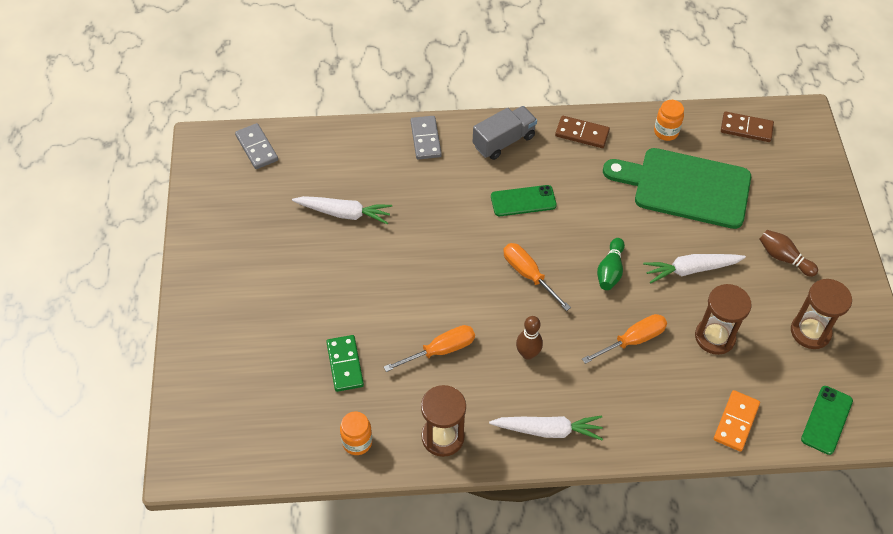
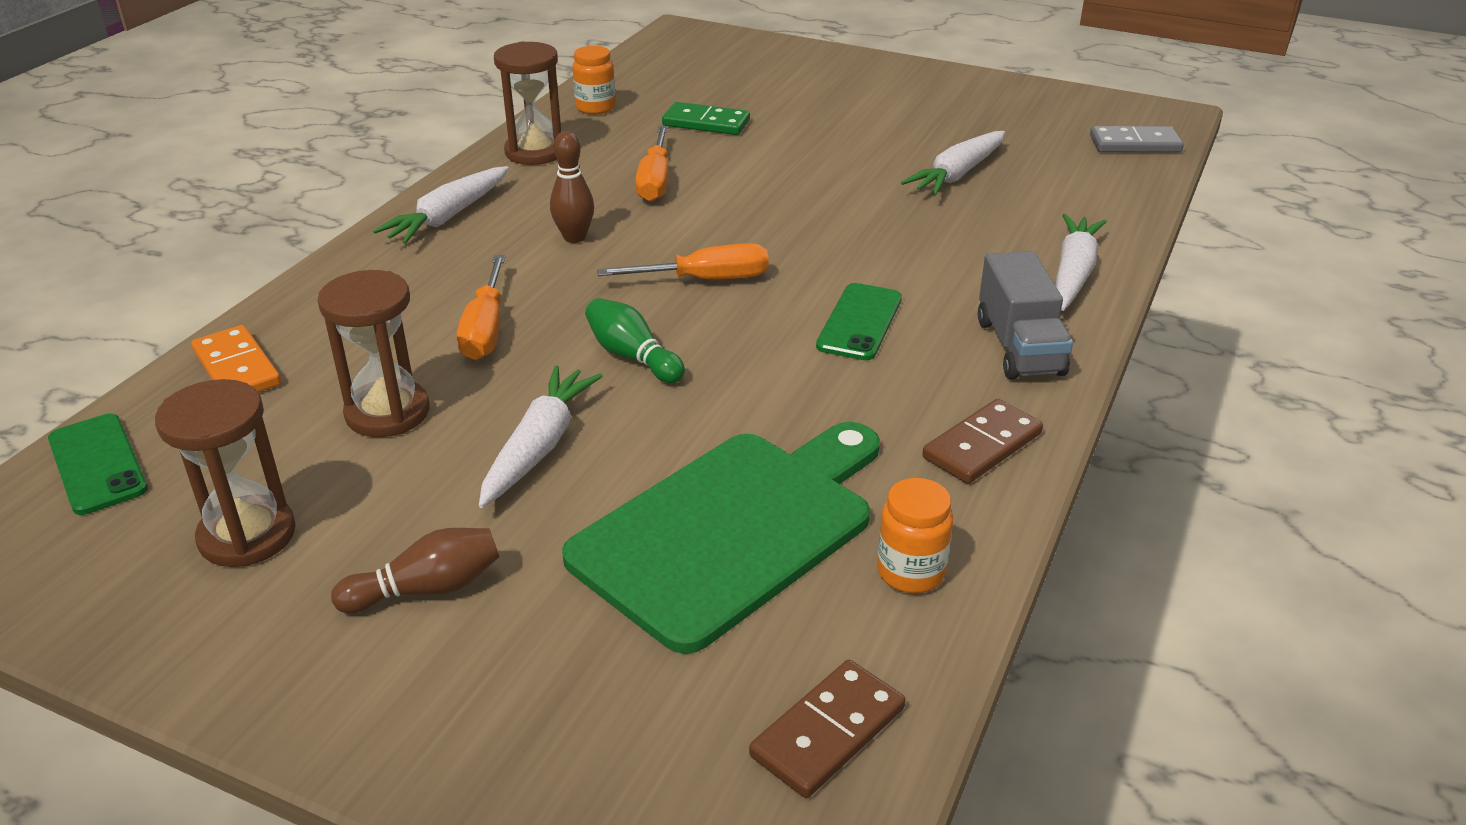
camera: 120 degrees right, 20 degrees down
grey domino [411,116,442,159] -> white carrot [1056,214,1107,311]

